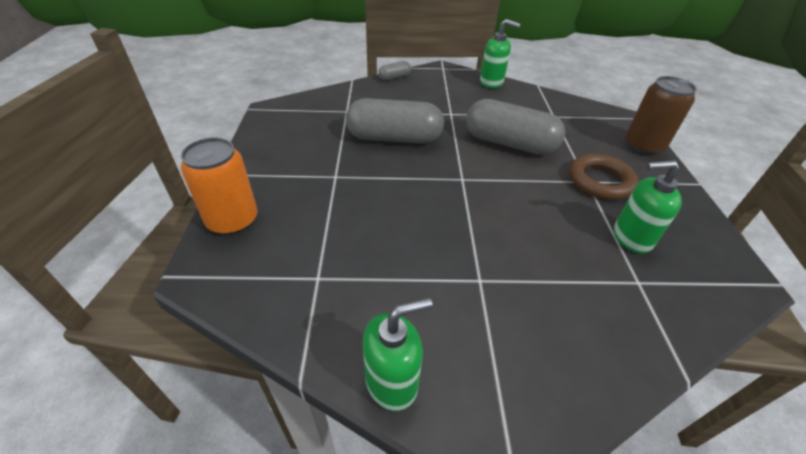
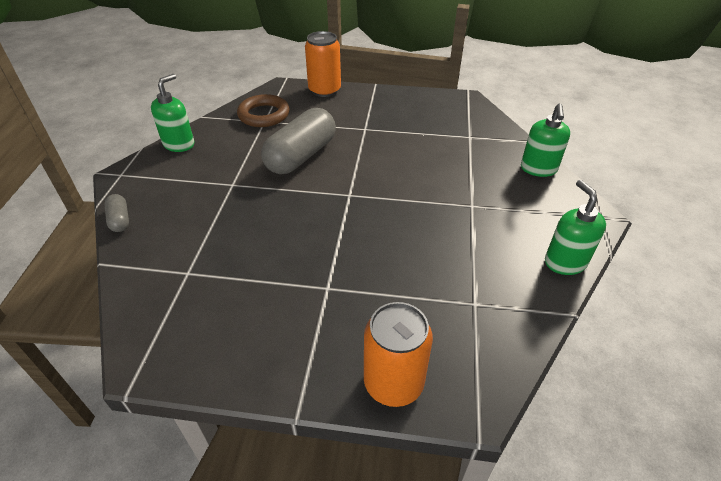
camera: 80 degrees left, 0 degrees up
grey capsule [346,98,444,144] -> none
brown ring [569,154,639,200] -> brown ring moved to [237,94,290,127]
green soap dispenser [614,160,682,254] -> green soap dispenser moved to [521,104,570,177]
brown can [626,76,697,155] -> orange can [305,31,341,97]

